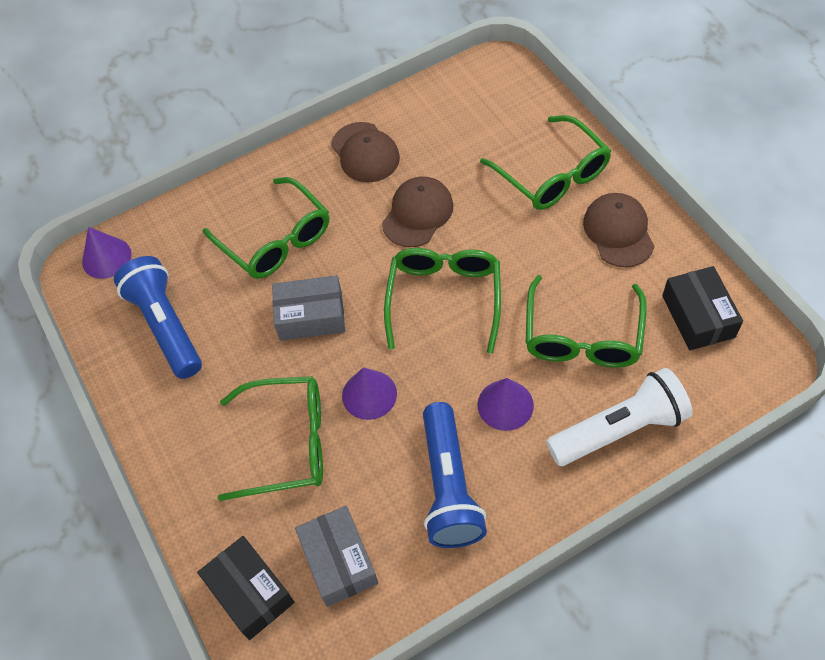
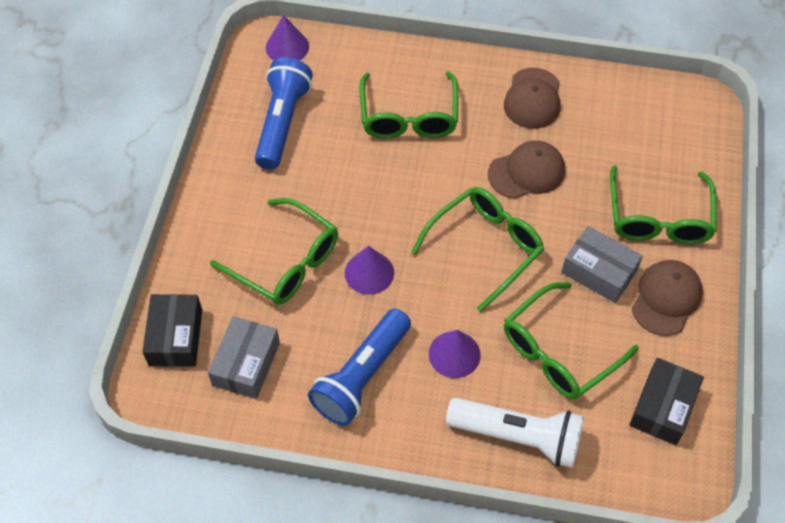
camera: 35 degrees right, 0 degrees up
grey box [272,275,345,341] -> grey box moved to [561,226,643,303]

